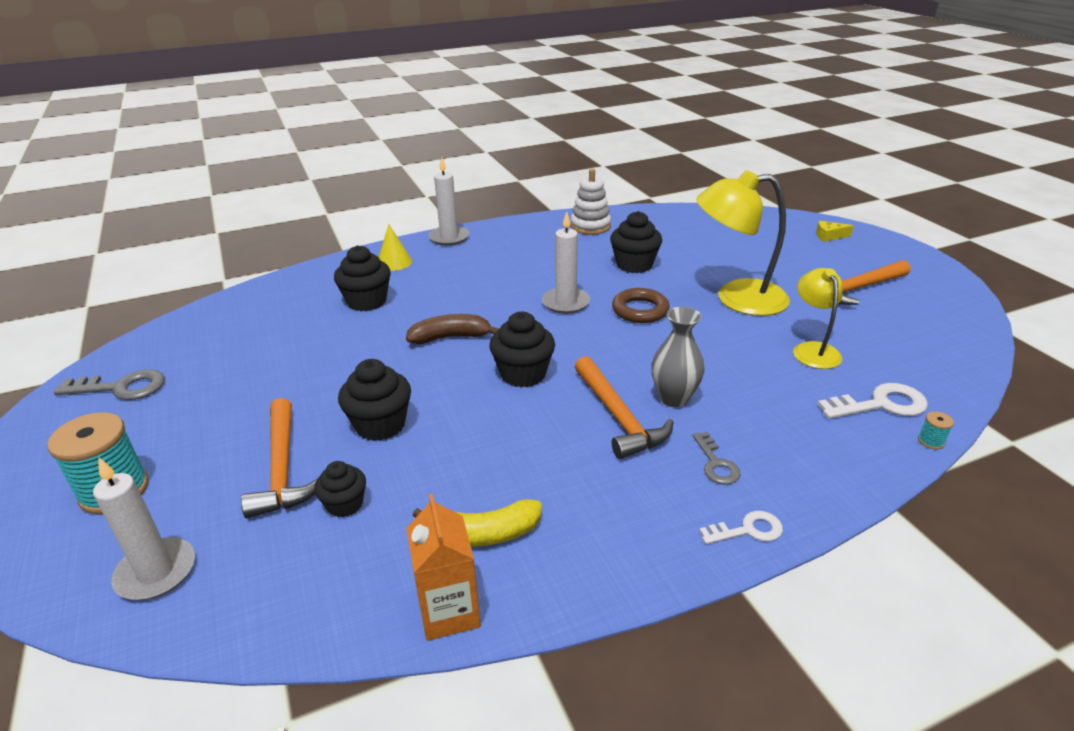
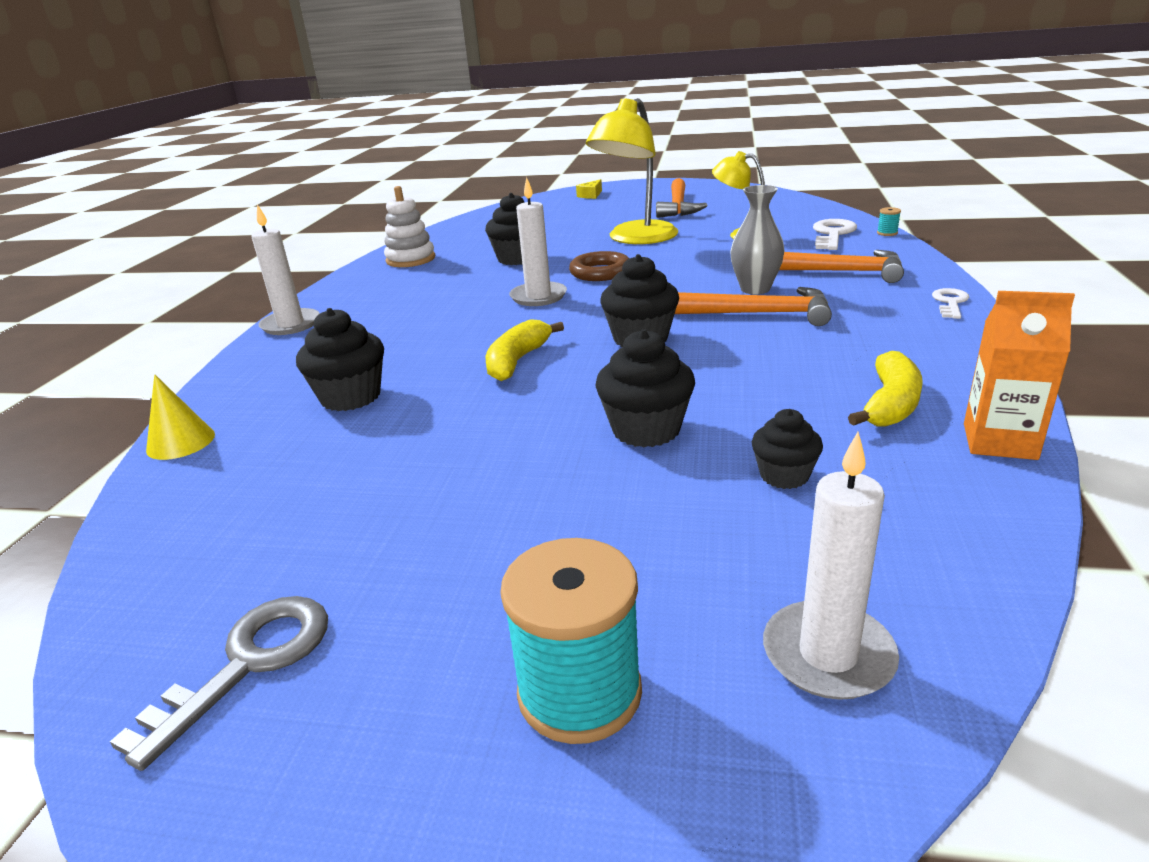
camera: 55 degrees left, 5 degrees down
orange hammer [241,398,318,518] -> orange hammer moved to [779,250,904,283]
yellow cone [379,224,412,271] -> yellow cone moved to [146,374,215,460]
brown banana [406,314,500,344] -> yellow banana [486,319,564,381]
grey key [692,432,741,485] -> none

